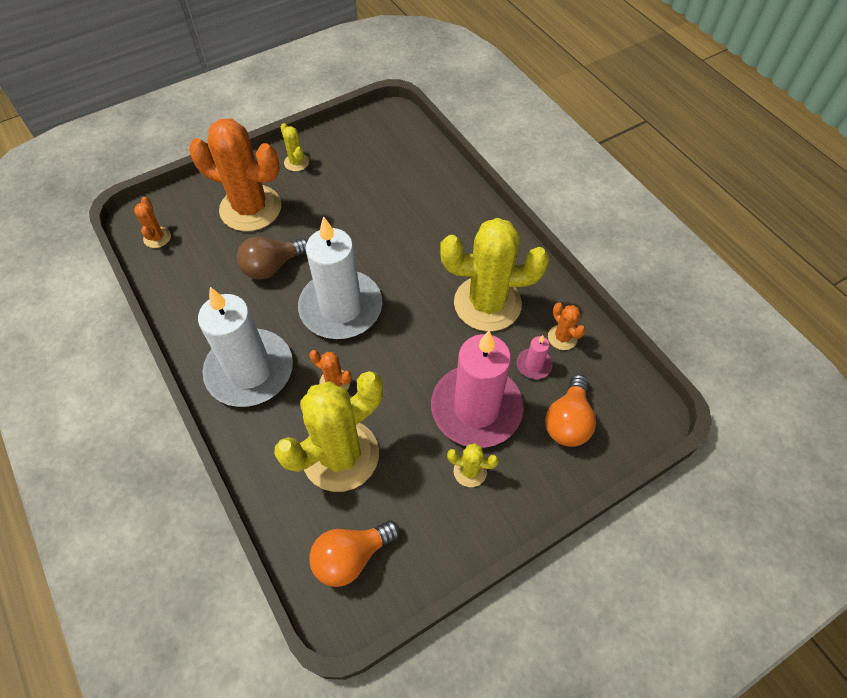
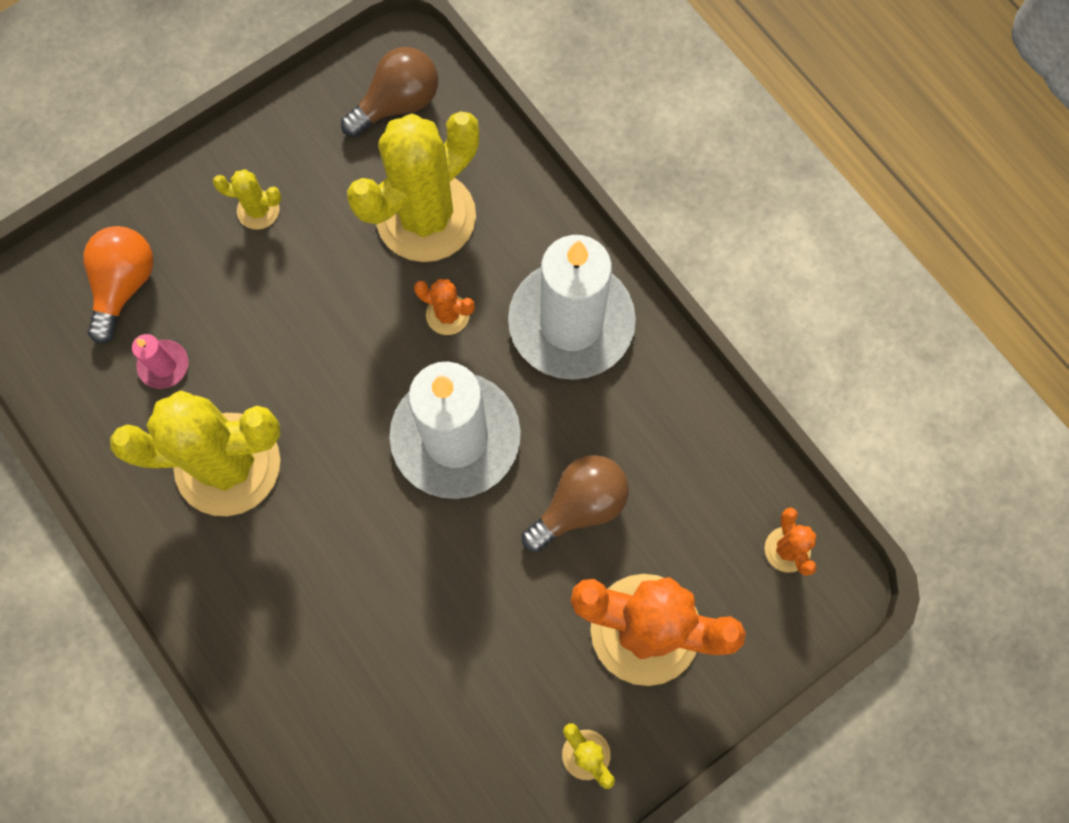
camera: 175 degrees right, 15 degrees up
orange light bulb [309,520,400,587] -> brown light bulb [341,47,438,138]
pink candle [431,331,524,448] -> none
orange cactus [548,303,586,350] -> none

